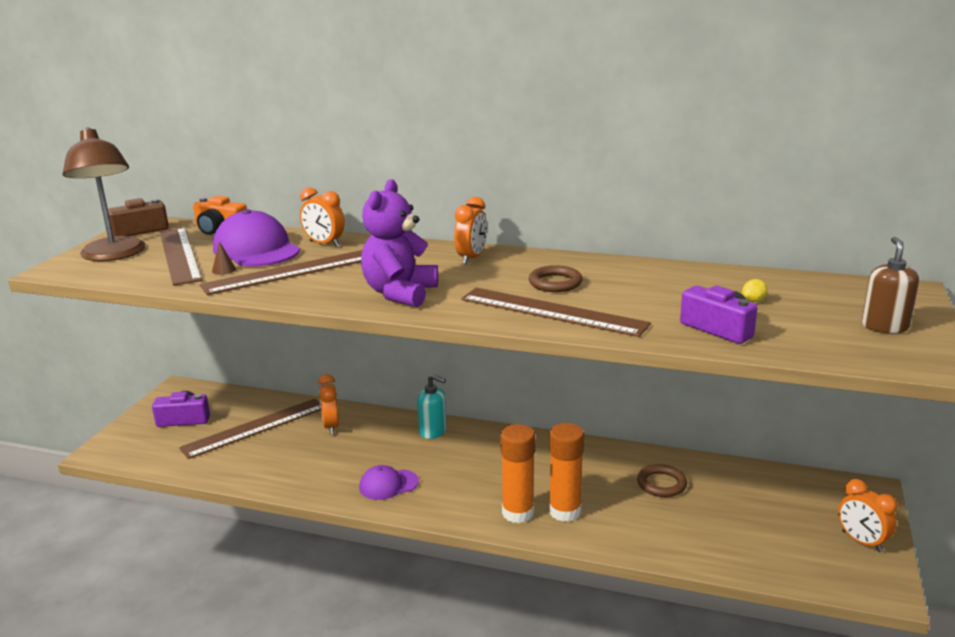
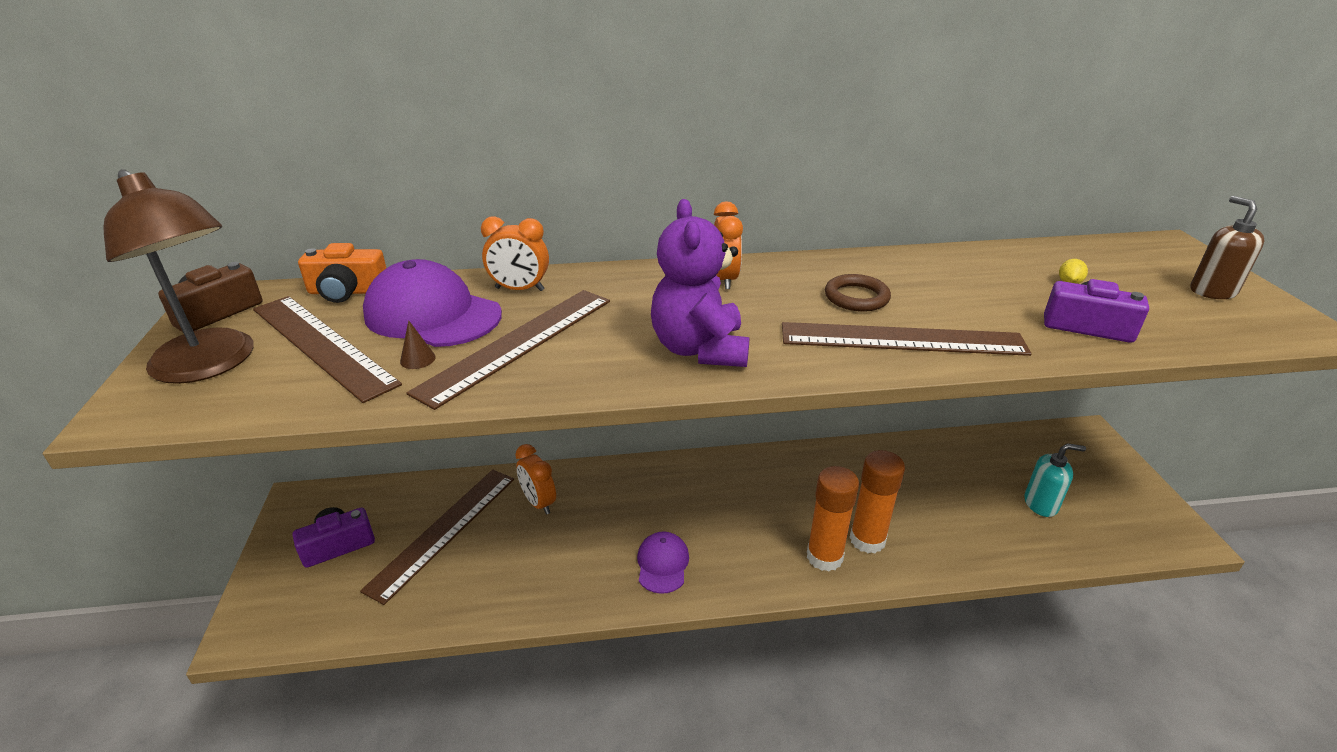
camera: 25 degrees left, 10 degrees up
purple cap [359,465,419,500] -> purple cap turned 135 degrees clockwise [637,531,689,594]
turquoise soap dispenser [417,374,447,439] -> turquoise soap dispenser moved to [1024,443,1086,517]
brown ring [637,464,687,497] -> none
orange clock [838,479,898,552] -> none

